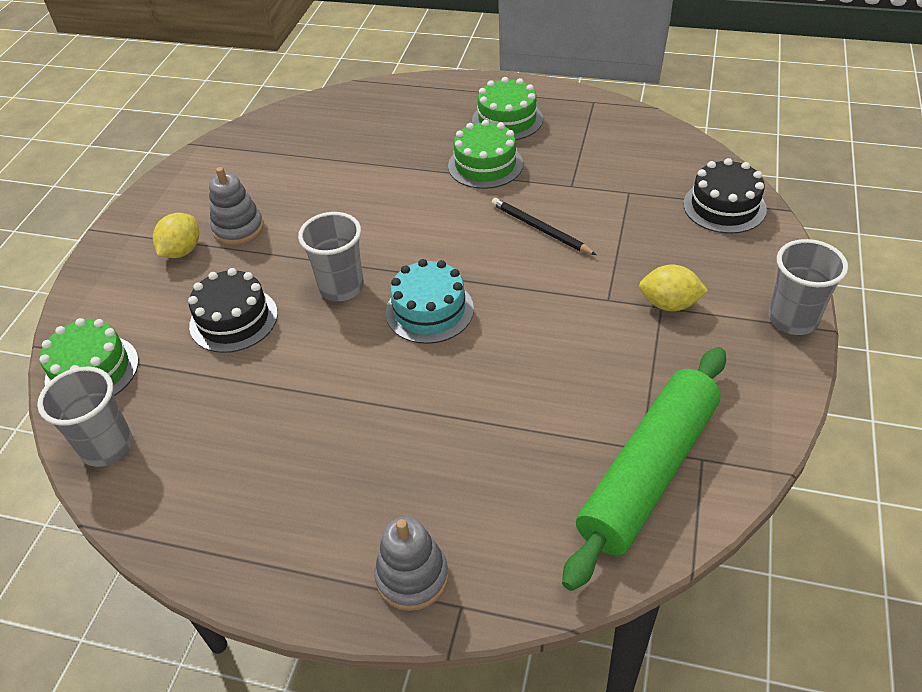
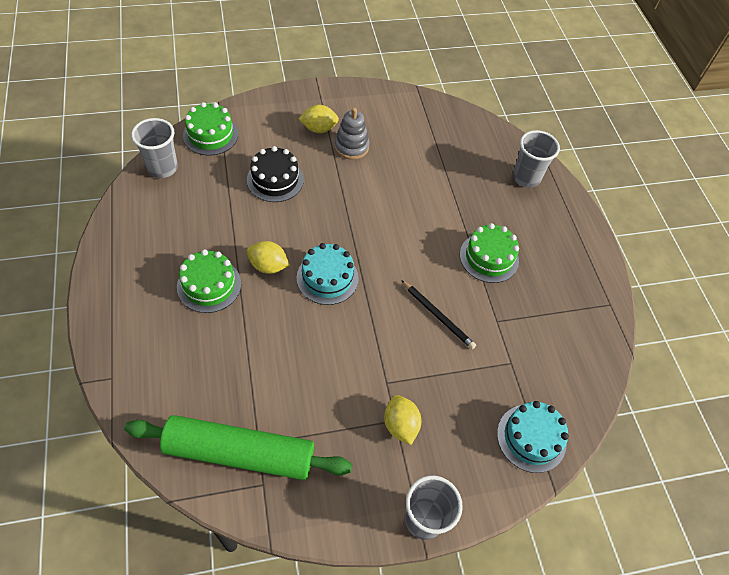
camera: 55 degrees right, 10 degrees up
grey cup [298,212,364,301] -> grey cup moved to [513,130,560,188]
grey stacking toy [374,517,449,611] -> none
green cake [472,77,543,140] -> green cake moved to [177,249,241,313]
black pencil [491,198,596,255] -> black pencil turned 120 degrees clockwise [401,280,476,349]
black cake [683,158,767,234] -> turquoise cake [497,401,569,473]
none -> yellow lemon [247,241,290,274]

